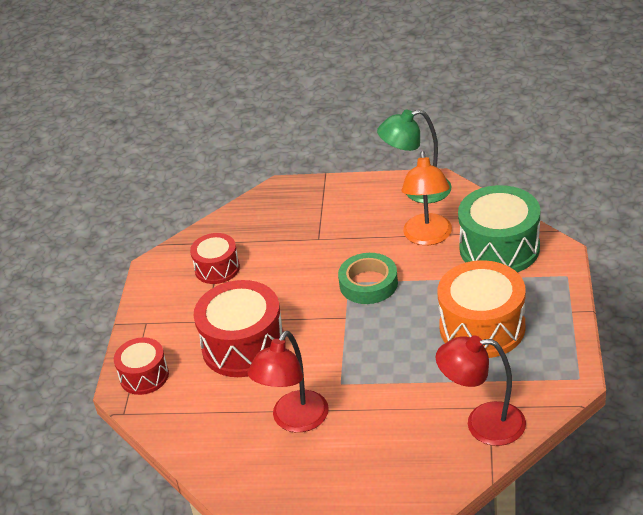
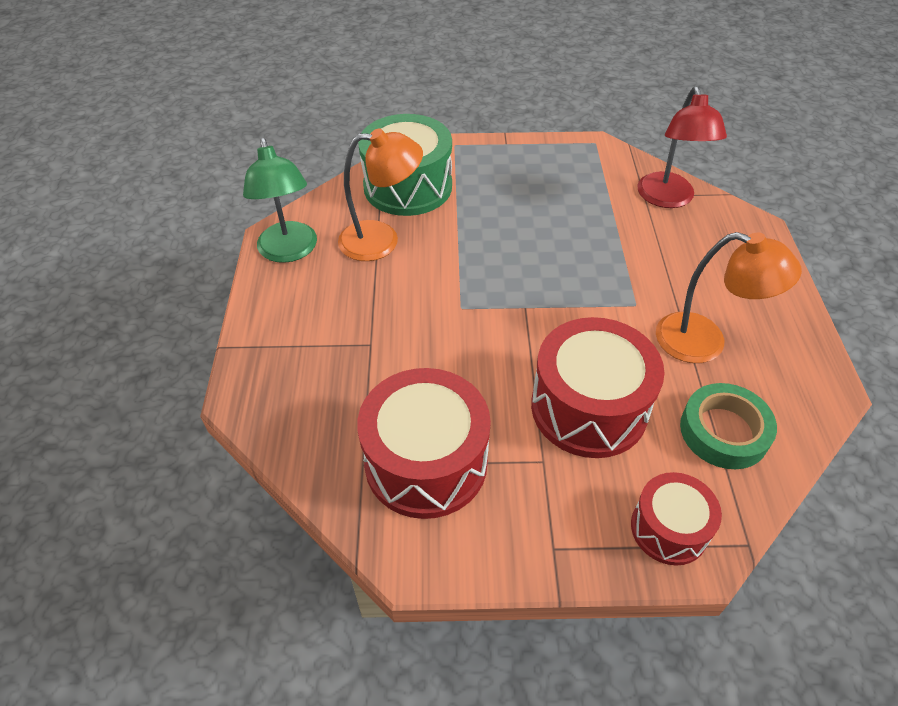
camera: 100 degrees left, 10 degrees up
red drum [190,233,240,284] -> red drum [357,368,491,519], size x1.73
red lamp [248,331,329,432] -> orange lamp [656,232,802,363]
green tape [338,253,398,304] -> green tape moved to [680,383,777,469]
orange drum [437,260,526,358] -> none

